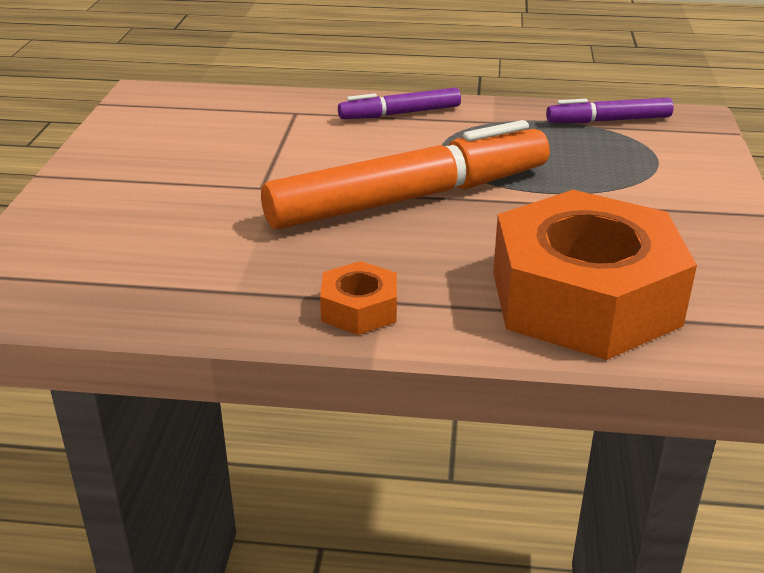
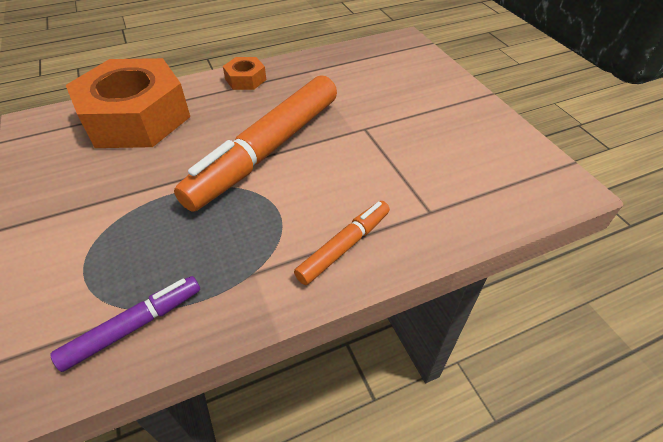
camera: 150 degrees right, 15 degrees up
purple marker [338,88,461,119] -> orange marker [294,201,390,285]

